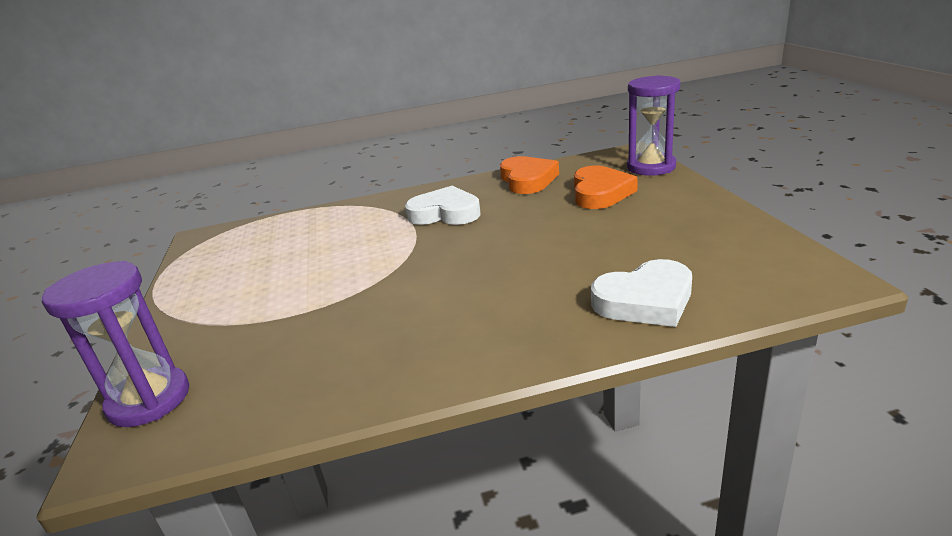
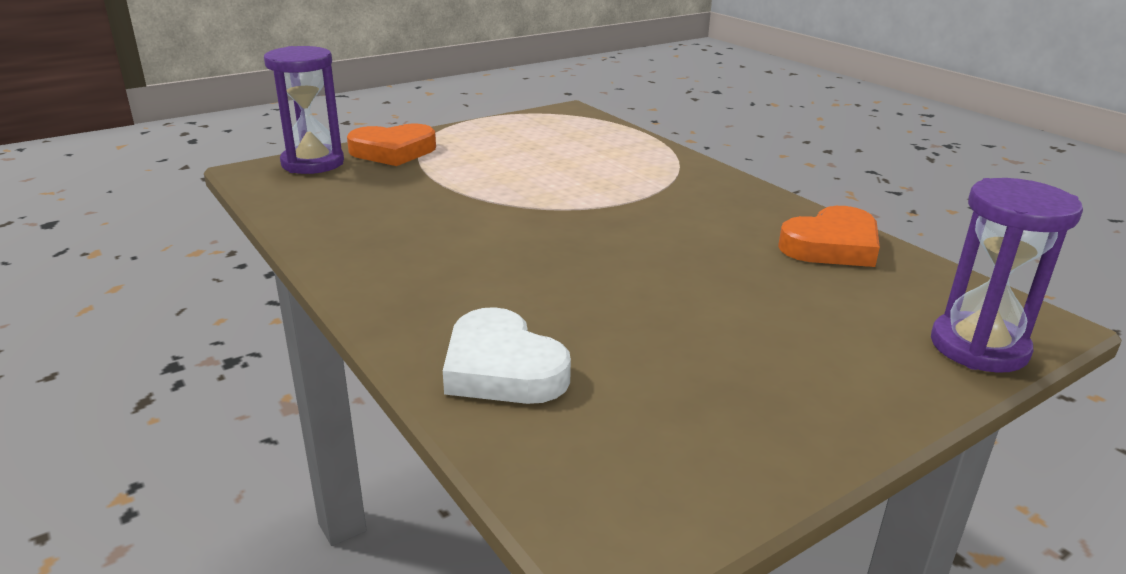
camera: 65 degrees right, 0 degrees up
white heart [405,186,481,225] -> none
orange heart [574,166,638,209] -> orange heart moved to [347,124,436,166]

